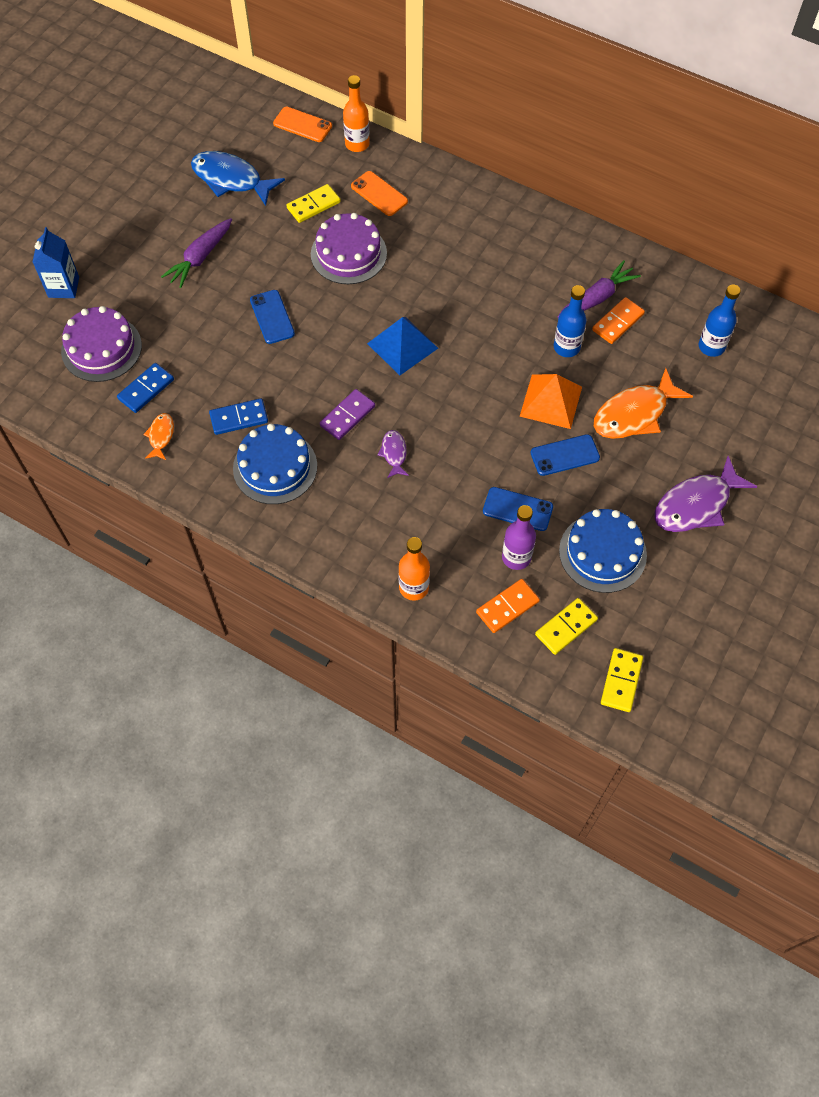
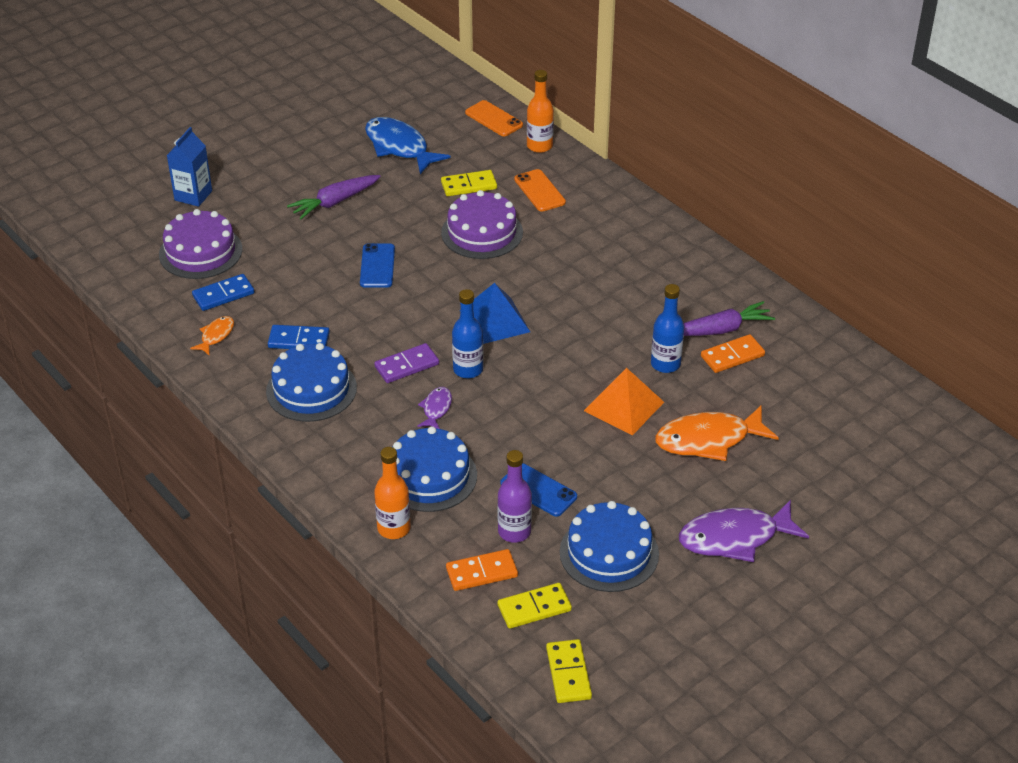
camera: 20 degrees right, 20 degrees down
blue phone [530,434,600,476] -> none
yellow domino [601,648,643,712] -> yellow domino turned 45 degrees counterclockwise [546,639,592,703]
blue bottle [699,284,741,357] -> blue bottle moved to [452,289,483,378]
none -> blue cake [382,426,477,512]

